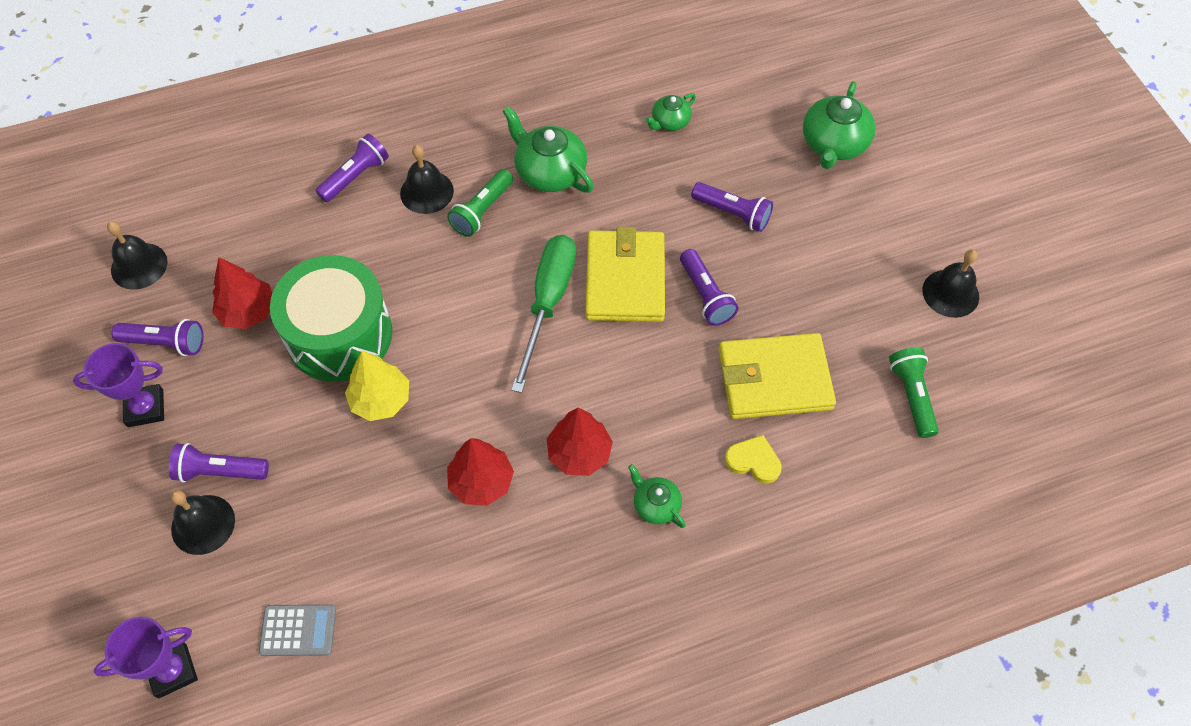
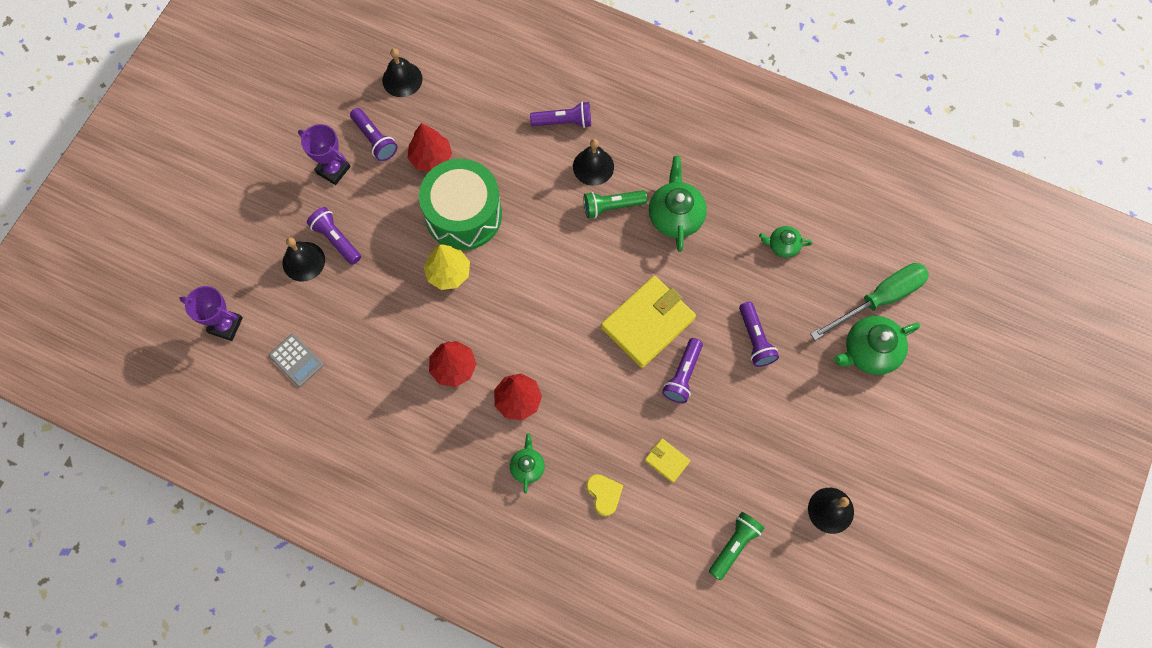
camera: 45 degrees right, 10 degrees up
green screwdriver [511,235,576,393] -> green screwdriver moved to [811,263,929,340]
yellow wallet [718,333,836,419] -> yellow wallet [645,438,690,483], size x0.46

